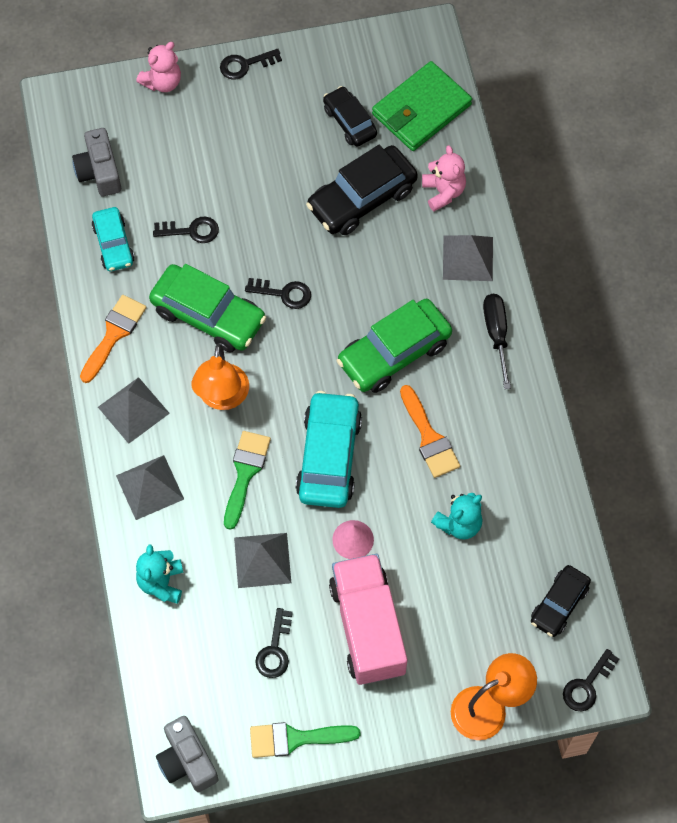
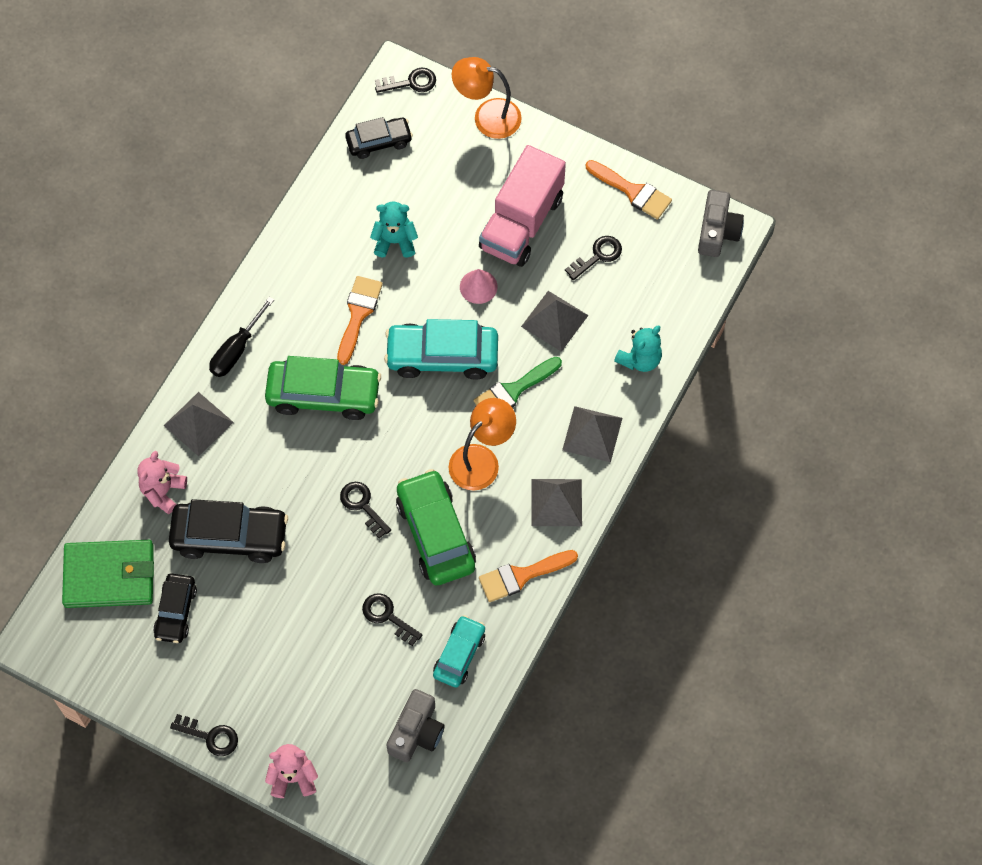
camera: 140 degrees left, 0 degrees up
green brush [250,722,360,758] -> orange brush [586,160,672,220]
turquoise car [296,391,362,508] -> turquoise car turned 45 degrees clockwise [384,319,498,380]

